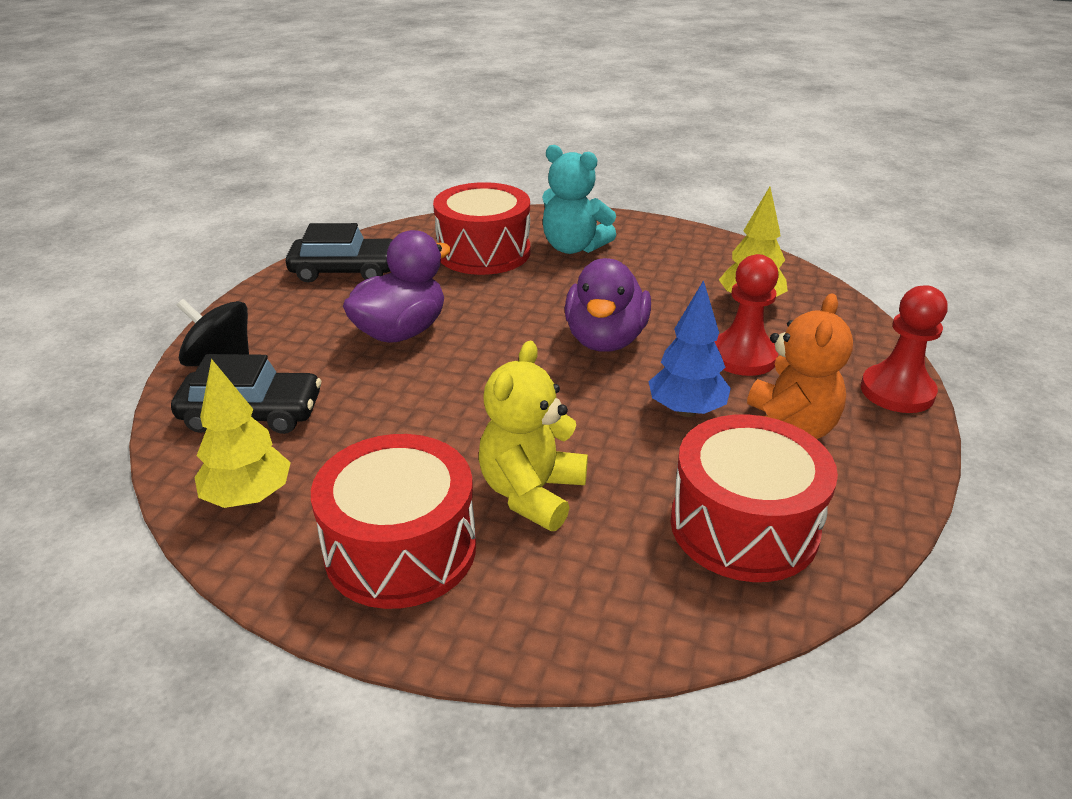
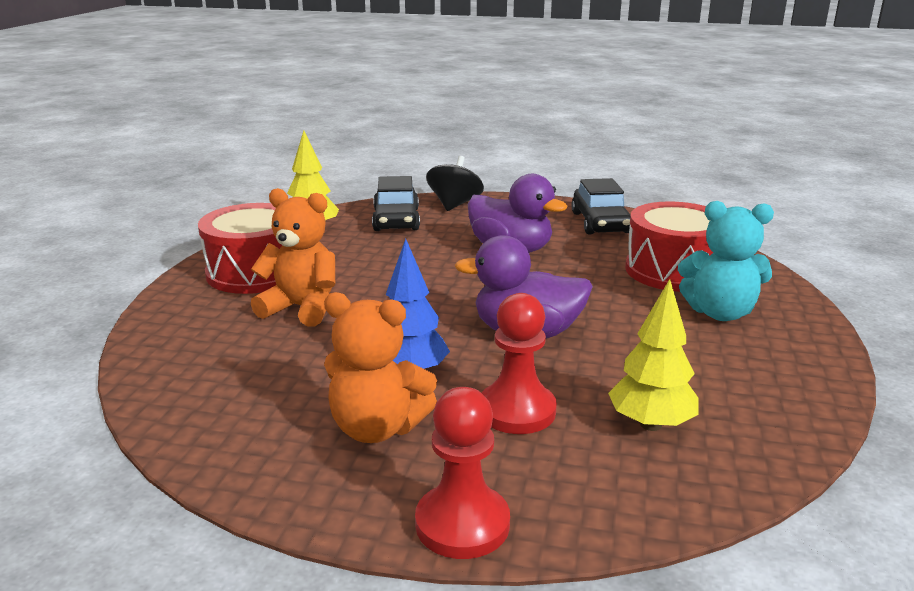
camera: 85 degrees right, 10 degrees down
yellow teddy bear [479,341,588,531] -> orange teddy bear [251,188,335,327]
turquoise teddy bear [542,145,616,254] -> turquoise teddy bear turned 105 degrees counterclockwise [678,201,774,321]
red drum [671,415,838,582] -> none

